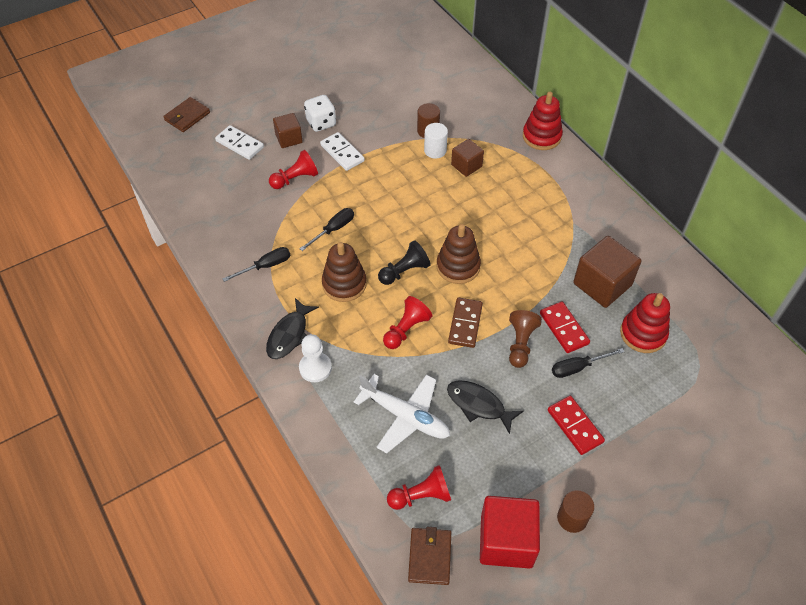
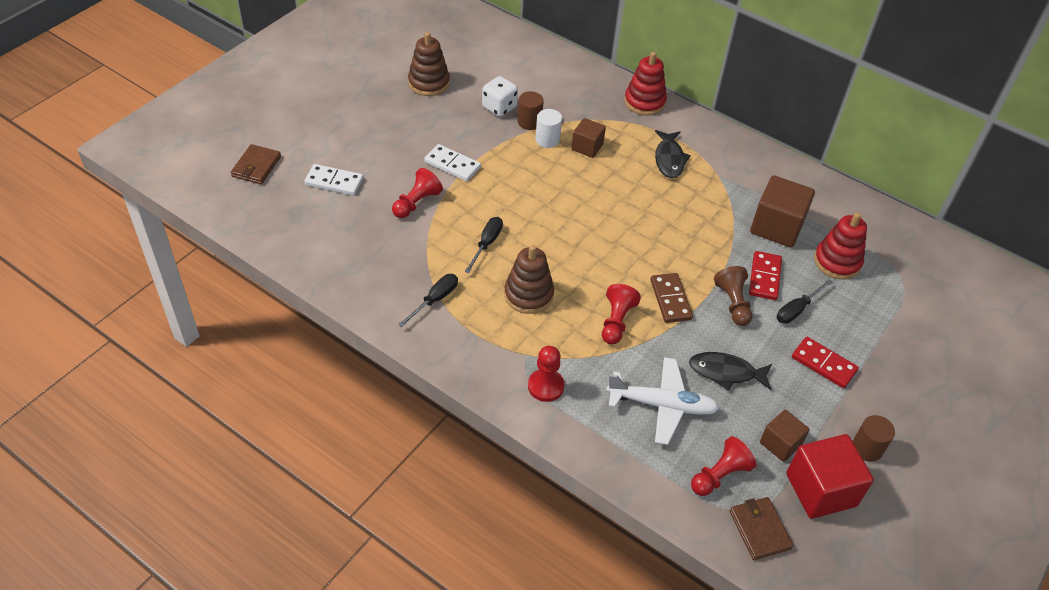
camera: 25 degrees left, 5 degrees down
black fish [266,298,319,359] -> black fish moved to [655,130,691,178]
brown cube [273,113,303,148] -> brown cube moved to [760,410,810,462]
white pawn [299,334,332,382] -> red pawn [528,346,564,402]
white dice [304,95,336,132] -> white dice moved to [482,76,518,117]
black pawn [378,240,431,285] -> none
brown stacking toy [436,224,481,284] -> brown stacking toy moved to [408,32,450,96]
red domino [540,301,590,353] -> red domino turned 60 degrees clockwise [749,251,782,300]

